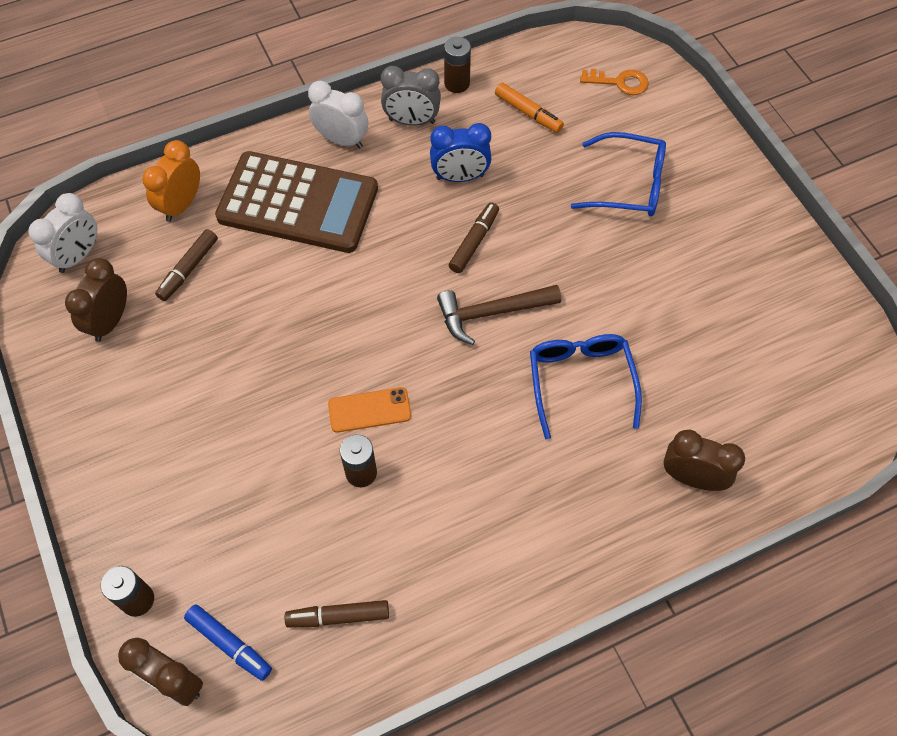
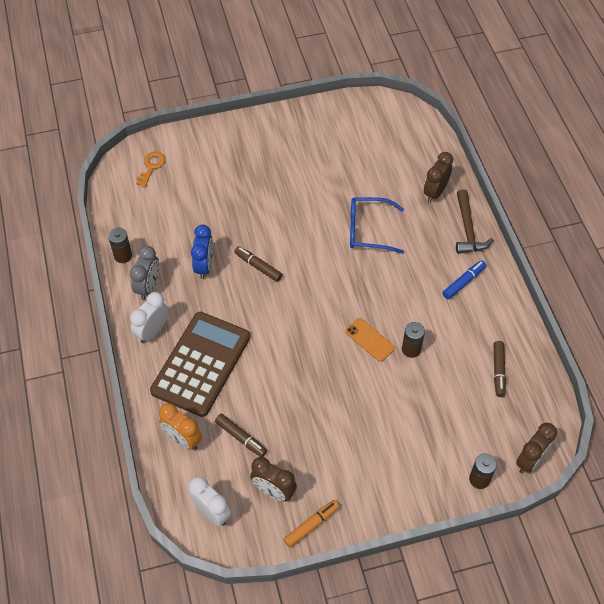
camera: 80 degrees left, 5 degrees down
blue marker [184,604,272,681] -> blue marker moved to [442,260,486,299]
orange phone [328,387,411,432] -> orange phone turned 45 degrees counterclockwise [345,318,395,362]
brown hammer [437,285,561,345] -> brown hammer moved to [456,189,493,254]
orange marker [495,83,564,133] -> orange marker moved to [283,500,339,548]
blue glasses [571,132,666,216] -> none

